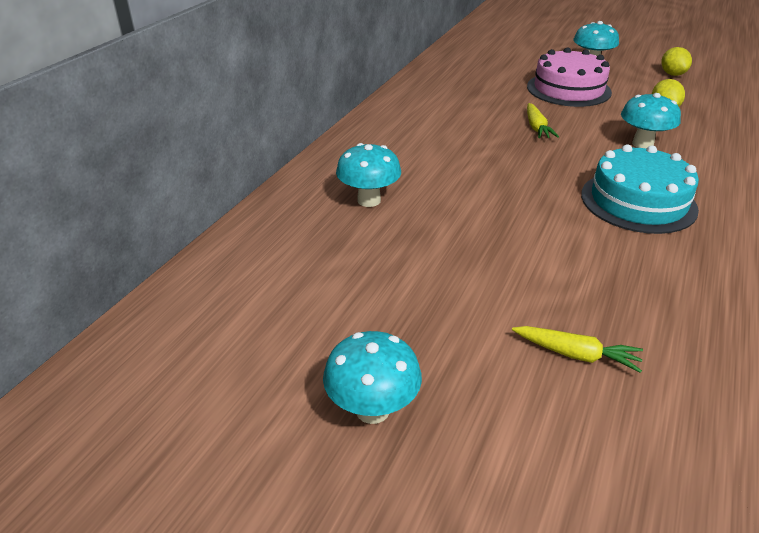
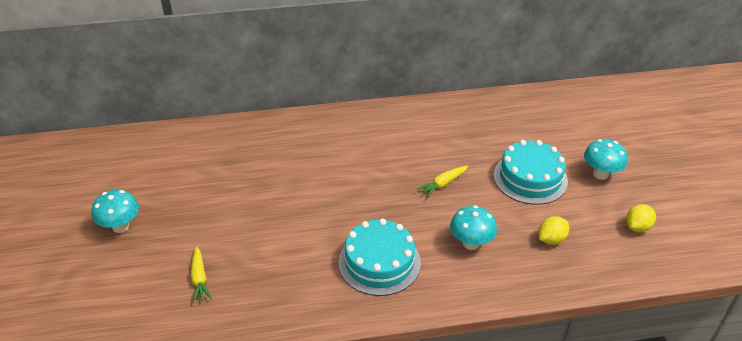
camera: 55 degrees right, 5 degrees up
turquoise mushroom [336,143,401,207] -> none
pink cake [527,47,612,107] -> turquoise cake [494,140,568,205]

